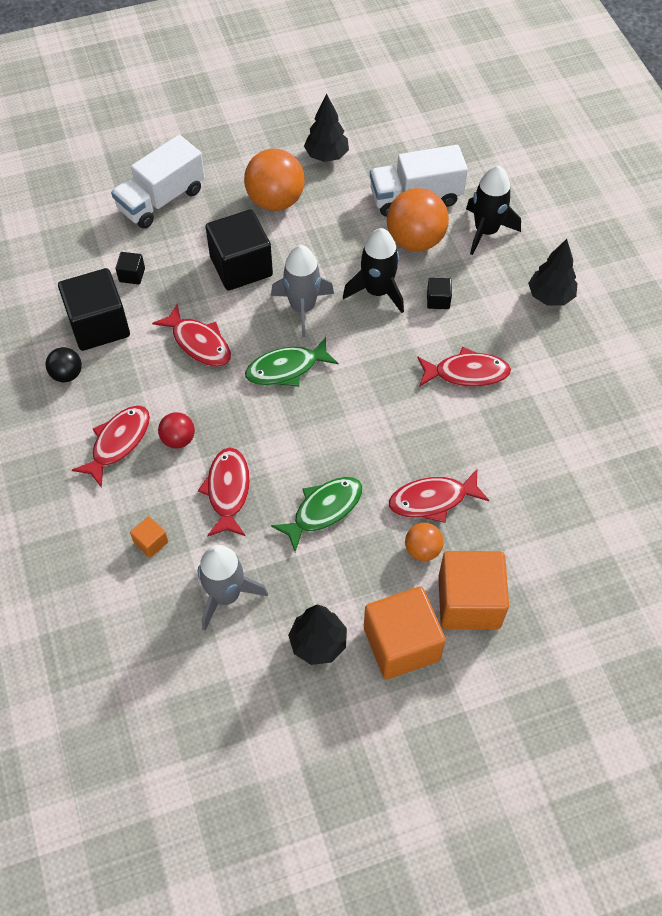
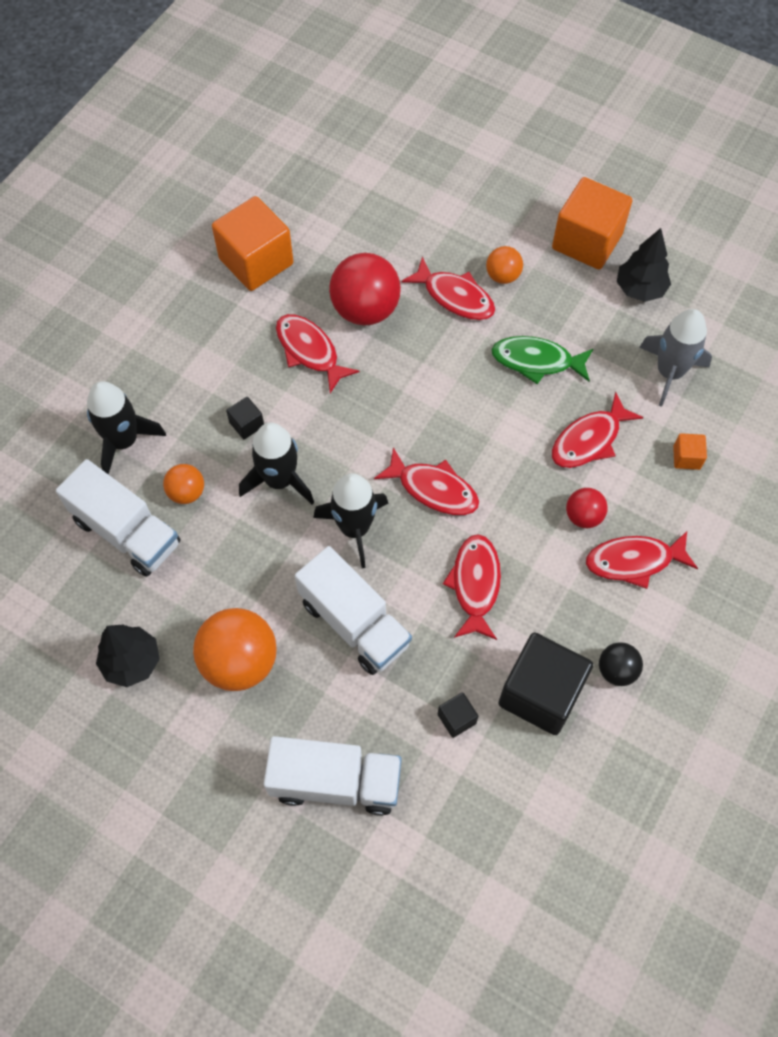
camera: 130 degrees left, 5 degrees up
black cube [206,209,273,291] -> white truck [295,546,412,675]
green fish [245,337,339,387] -> red fish [374,447,479,515]
grey rocket [271,245,334,337] -> black rocket [313,473,388,568]
orange ball [387,188,449,251] -> orange ball [163,464,204,504], size x0.53
orange cube [438,551,509,629] -> orange cube moved to [212,196,293,291]
black tree [528,239,577,305] -> none
none -> red ball [329,253,401,325]

